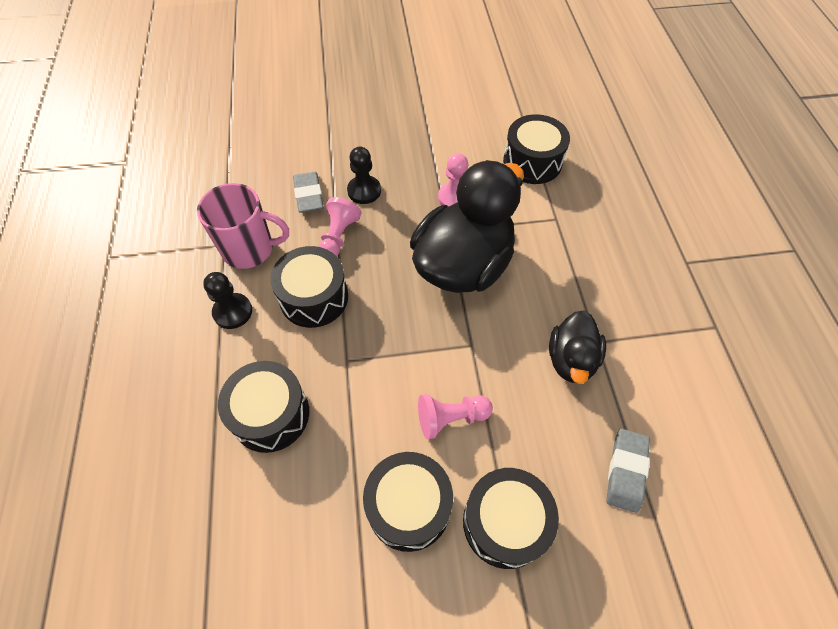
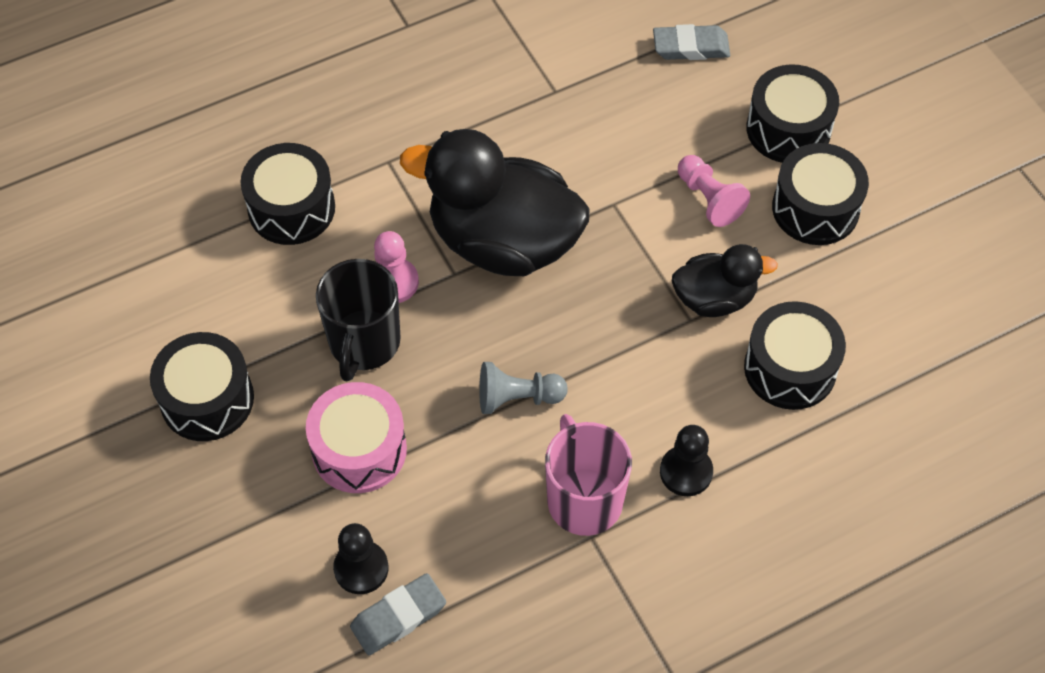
camera: 110 degrees left, 0 degrees up
black drum [270,246,348,328] -> black drum moved to [150,332,254,441]
grey eraser [293,172,324,213] -> grey eraser moved to [350,573,446,655]
pink pawn [318,197,361,256] -> grey pawn [479,362,567,414]
black pawn [347,147,381,204] -> black pawn moved to [333,523,388,594]
black duck [549,310,606,384] -> black duck moved to [672,244,778,317]
none -> pink drum [306,382,407,493]
none -> black mug [316,259,401,381]

